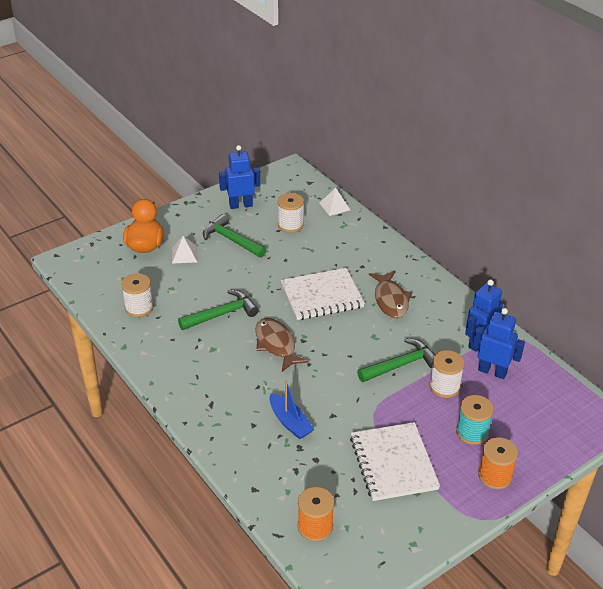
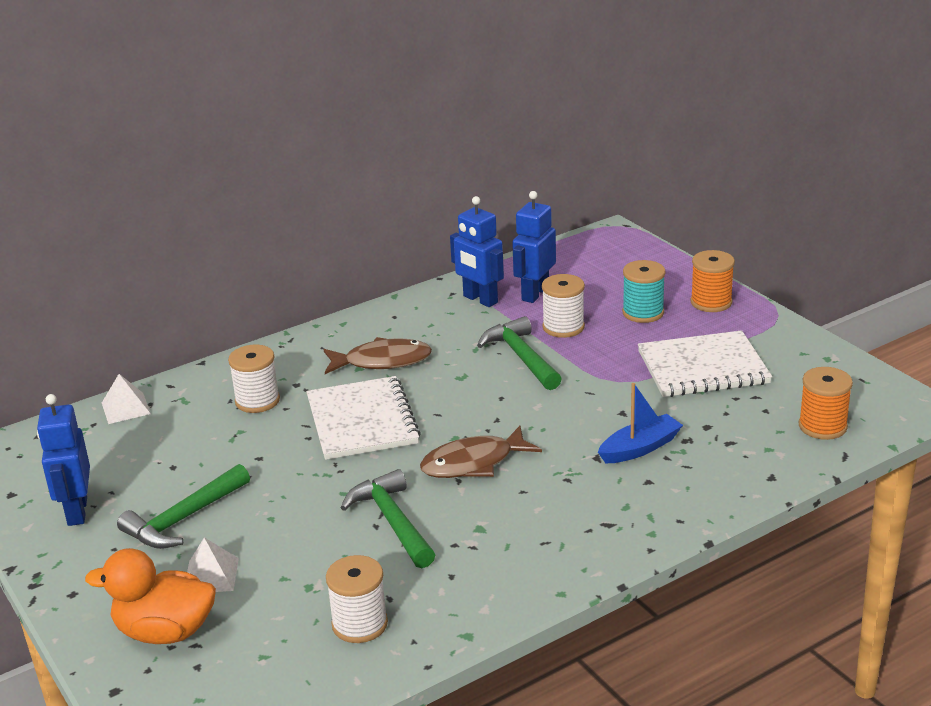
camera: 85 degrees left, 10 degrees down
white spool [278,193,304,233] -> white spool moved to [228,345,280,413]

